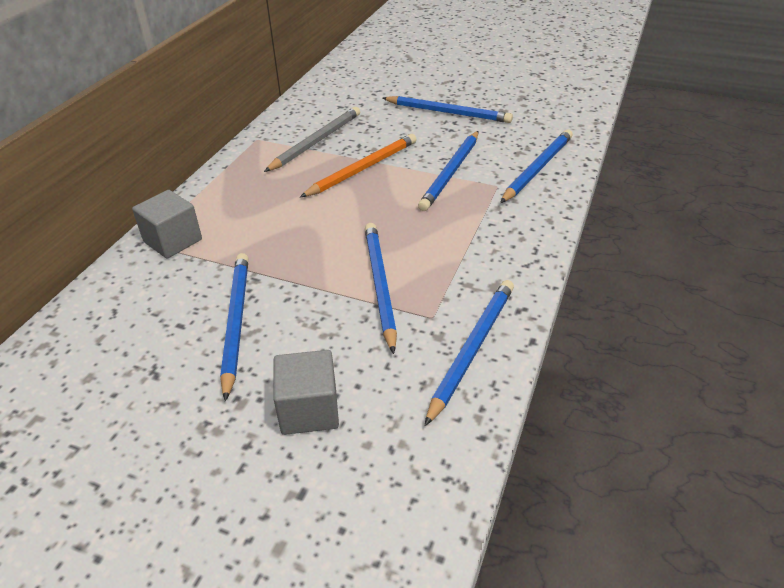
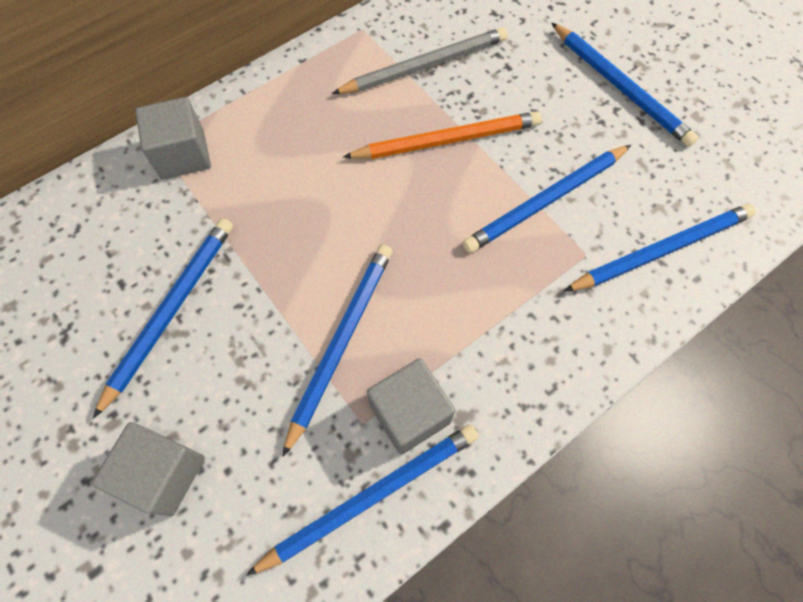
camera: 30 degrees right, 25 degrees up
none -> grey cube [367,358,455,455]

